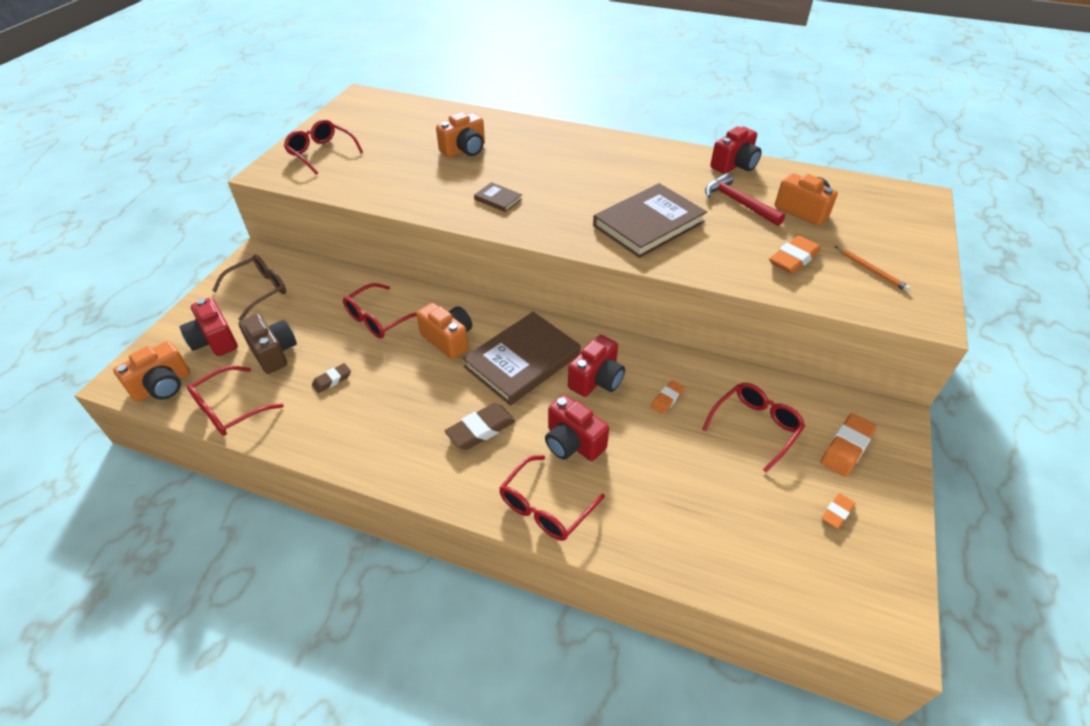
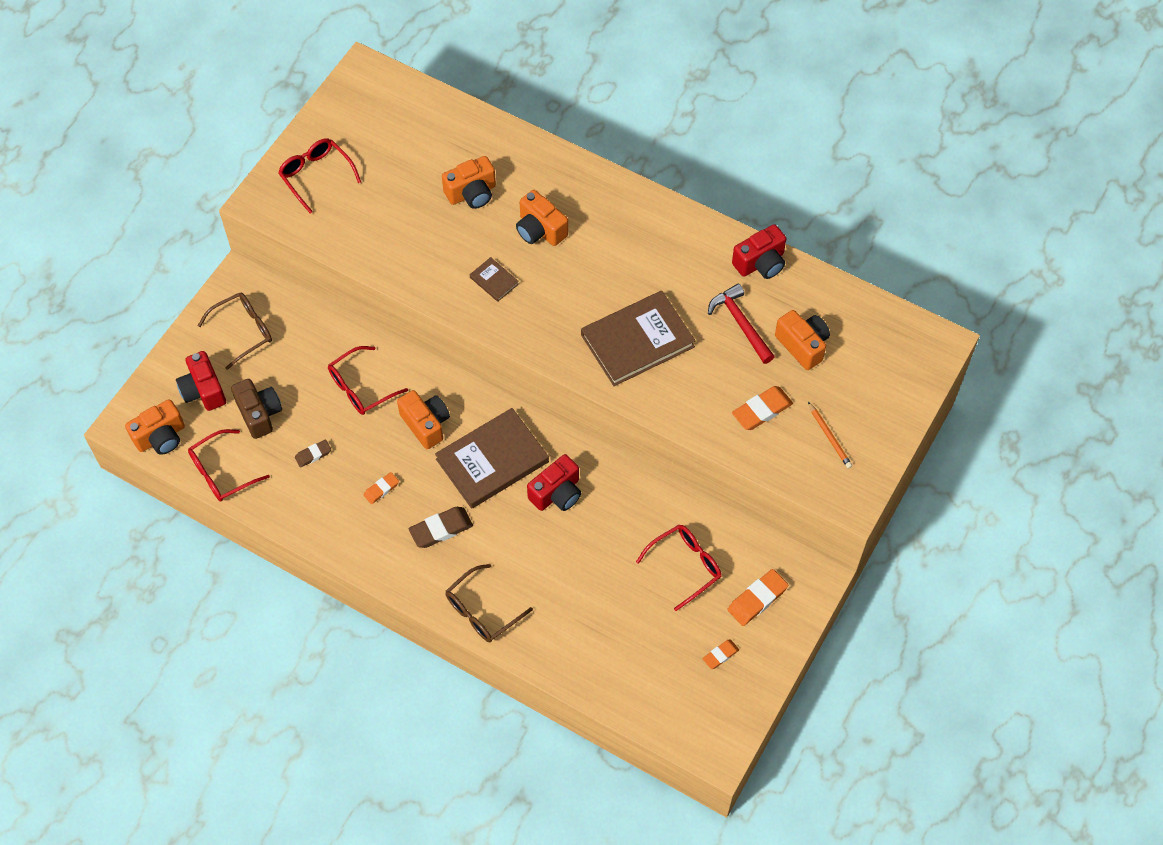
camera: 10 degrees right, 15 degrees up
red glasses [499,455,605,541] -> brown glasses [446,564,533,642]
red camera [545,395,609,461] -> none
orange eraser [651,380,685,414] -> orange eraser moved to [364,472,399,504]
none -> orange camera [516,190,568,246]

